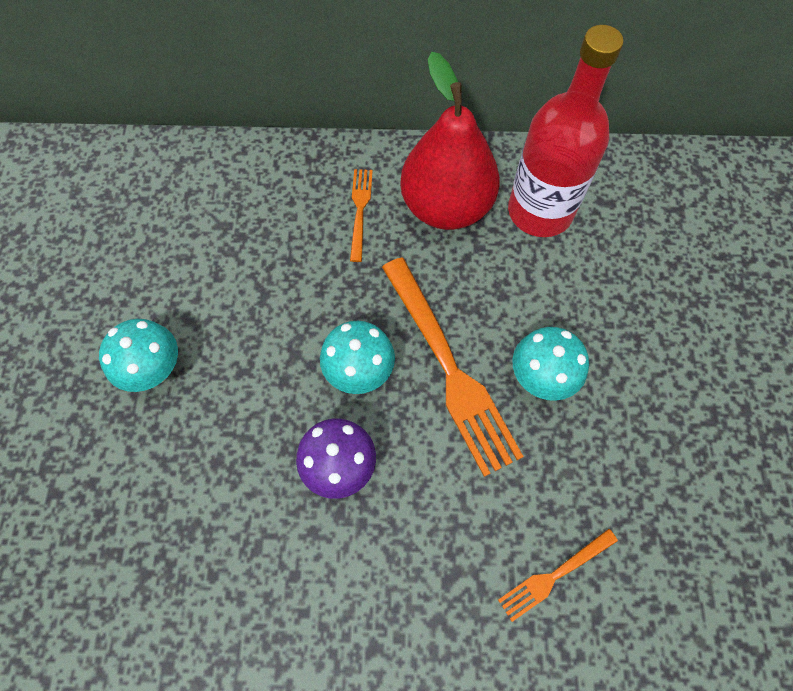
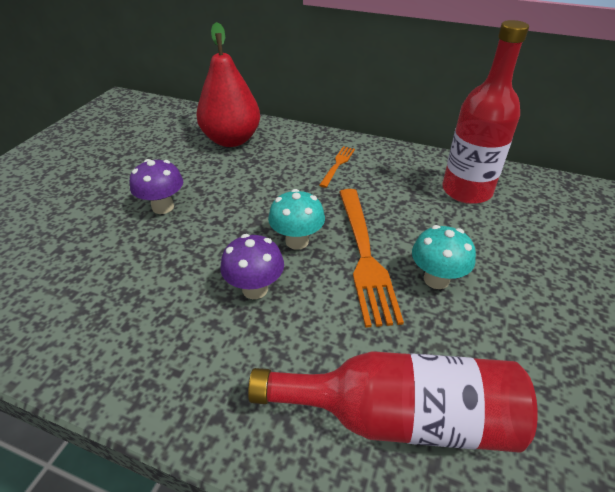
camera: 20 degrees right, 25 degrees down
turquoise mushroom [99,319,178,392] -> purple mushroom [130,159,183,214]
red pear [400,52,500,230] -> red pear moved to [197,22,260,147]
orange fork [498,529,618,622] -> red bottle [248,351,538,453]

